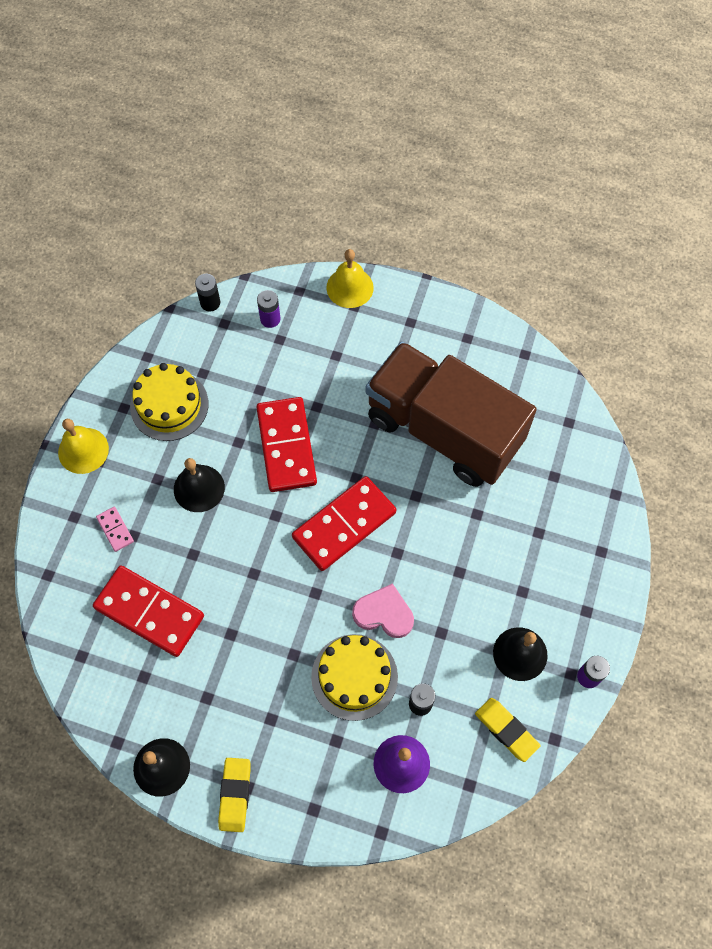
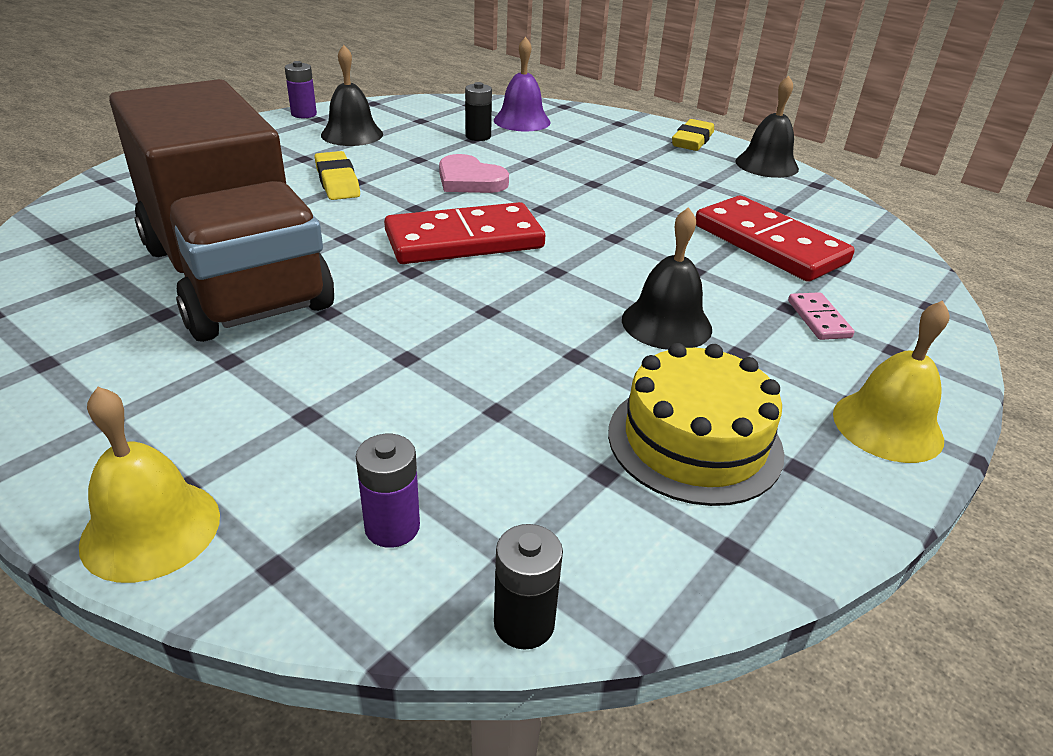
camera: 160 degrees left, 30 degrees down
red domino [256,397,317,492] -> none
yellow cake [311,634,398,721] -> none
yellow eraser [475,698,540,762] -> yellow eraser moved to [315,151,360,200]

